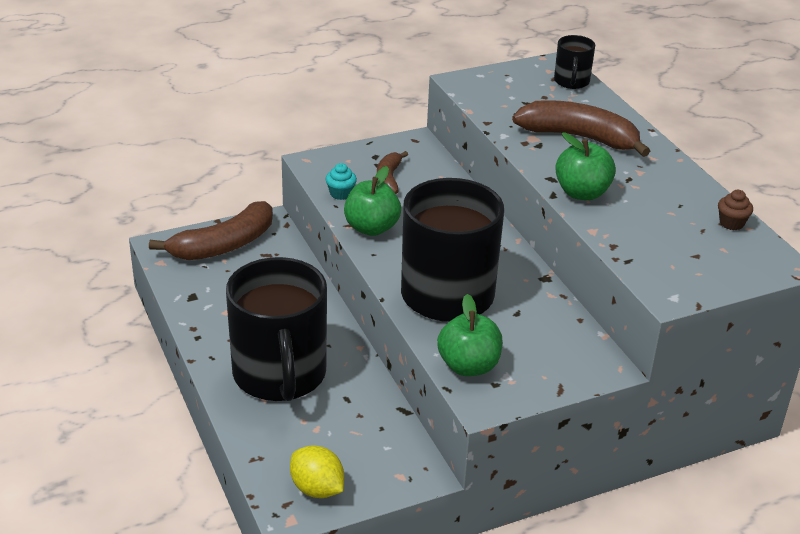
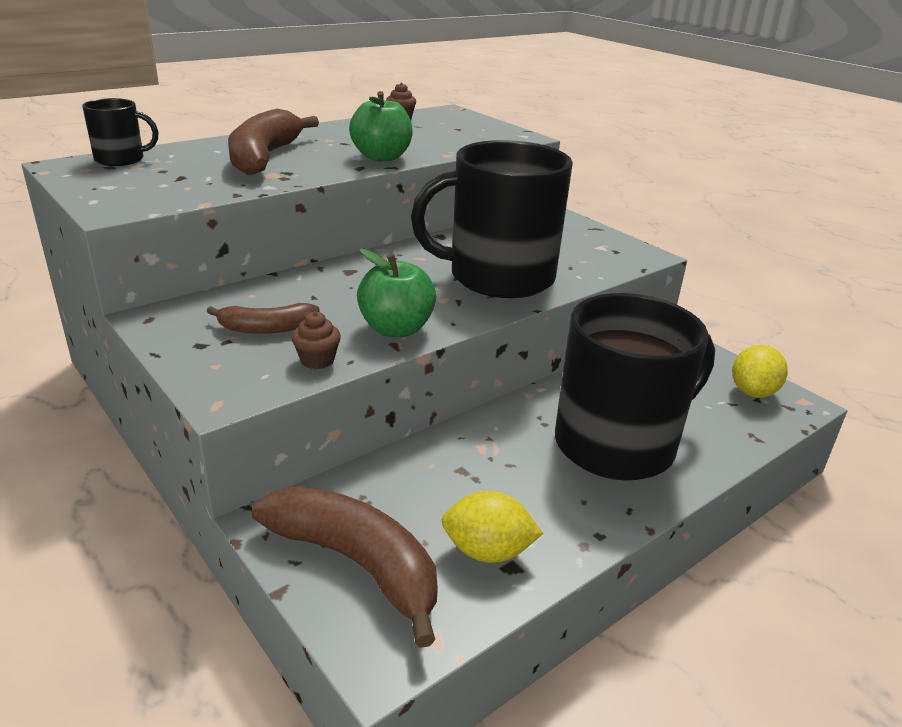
camera: 105 degrees left, 5 degrees down
turquoise cupcake [325,163,357,200] -> brown cupcake [291,311,341,369]
green apple [437,294,503,376] -> none
none -> yellow lemon [441,491,543,563]

